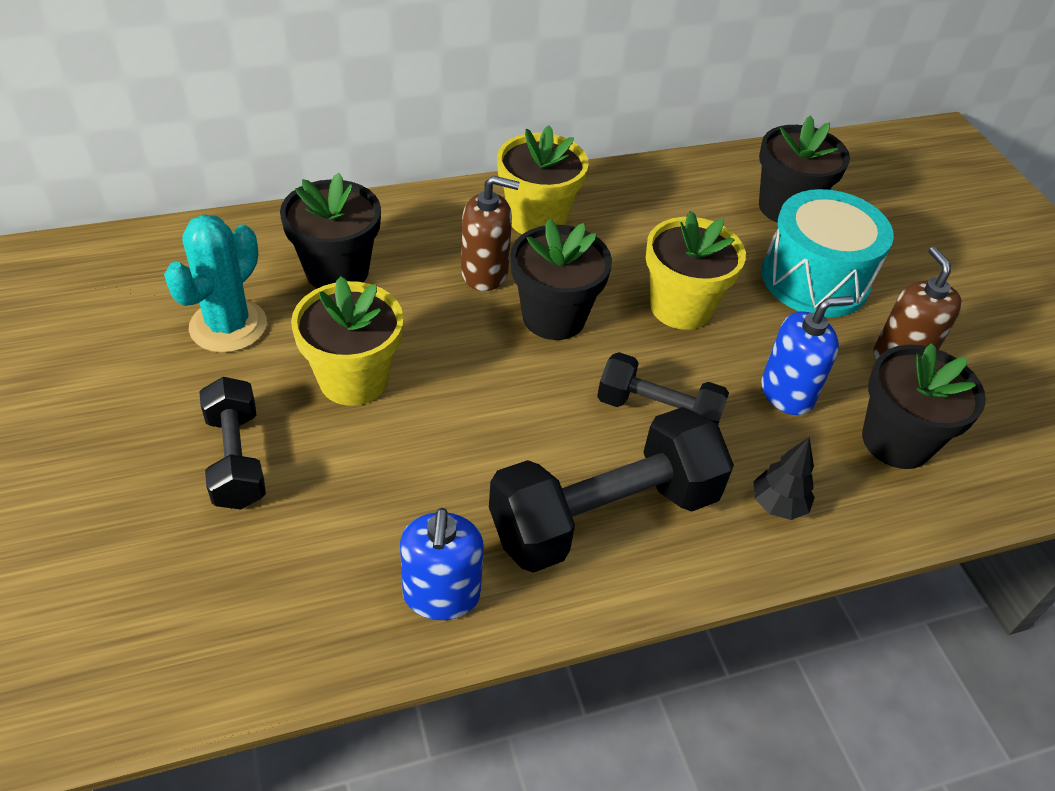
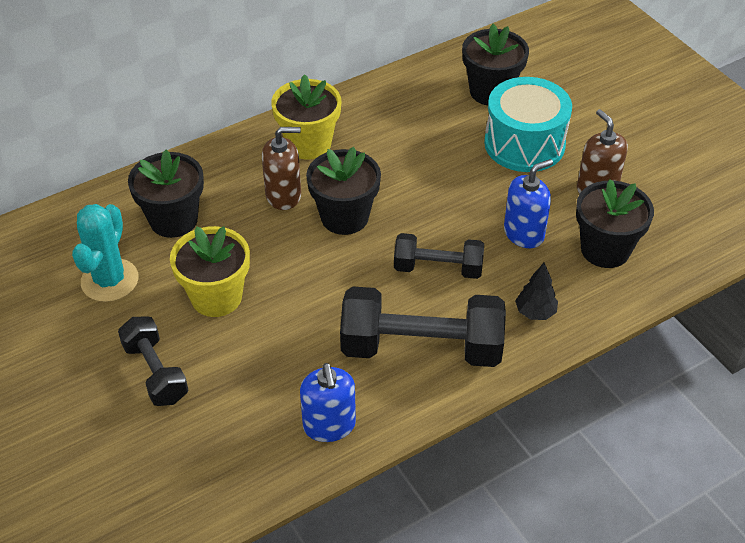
camera: 10 degrees left, 0 degrees up
black dumbbell [489,407,734,573] -> black dumbbell turned 45 degrees clockwise [340,286,506,367]
yellow flower pot [646,211,746,330] -> none

